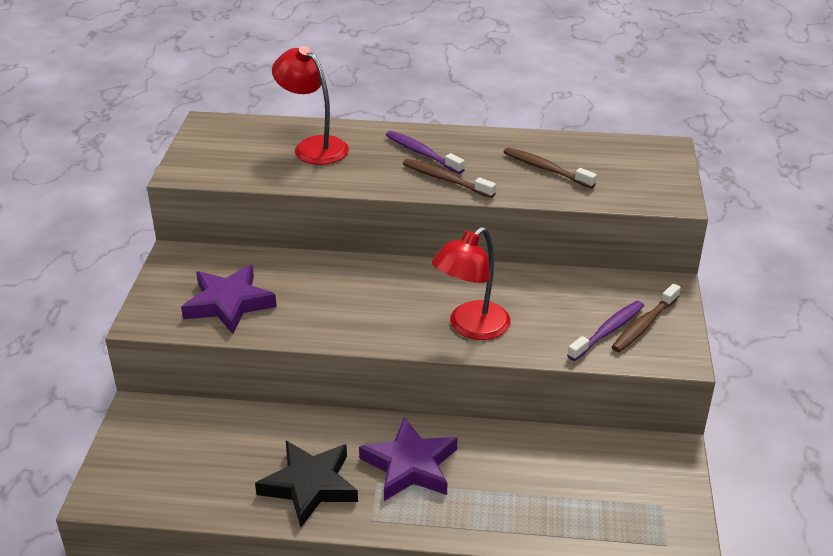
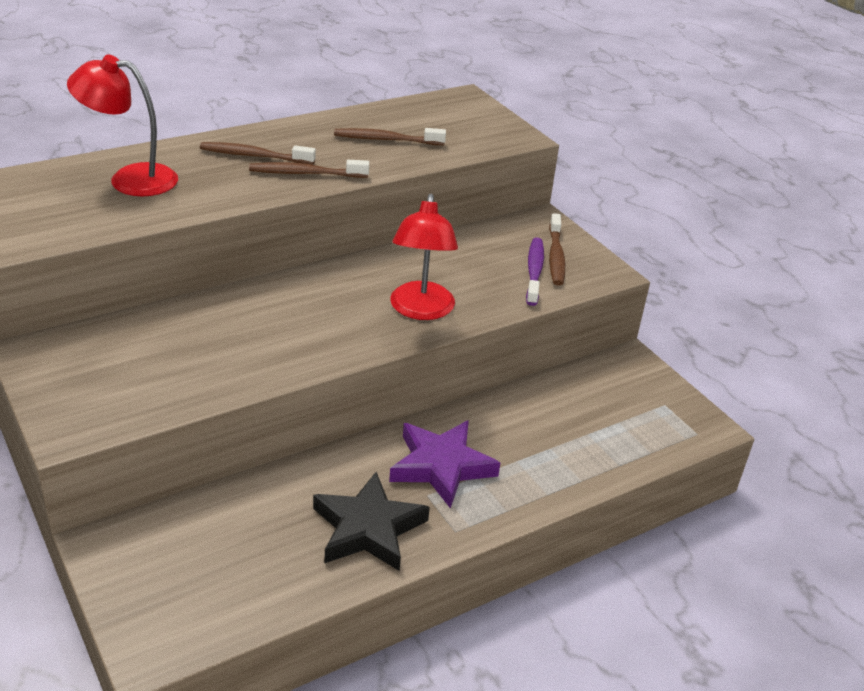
camera: 40 degrees left, 0 degrees up
purple star [181,265,277,334] -> none
purple toothbrush [386,131,465,174] -> brown toothbrush [200,142,316,165]

